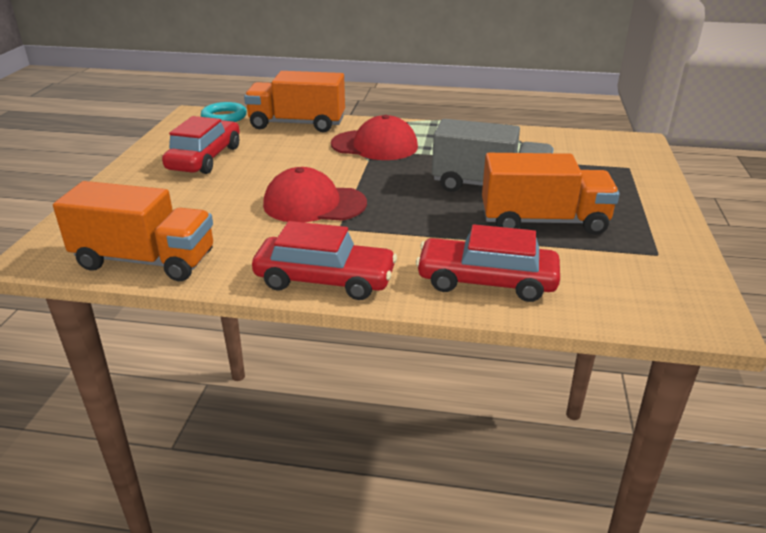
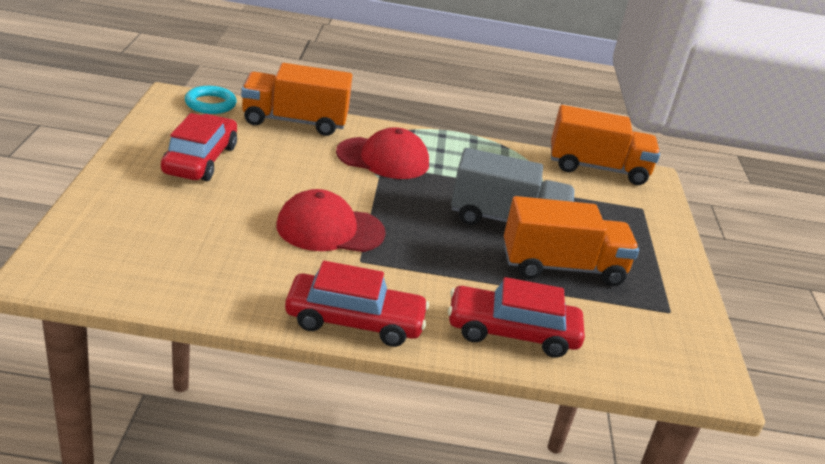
camera: 10 degrees left, 0 degrees up
orange truck [53,181,213,281] -> orange truck moved to [551,105,660,185]

